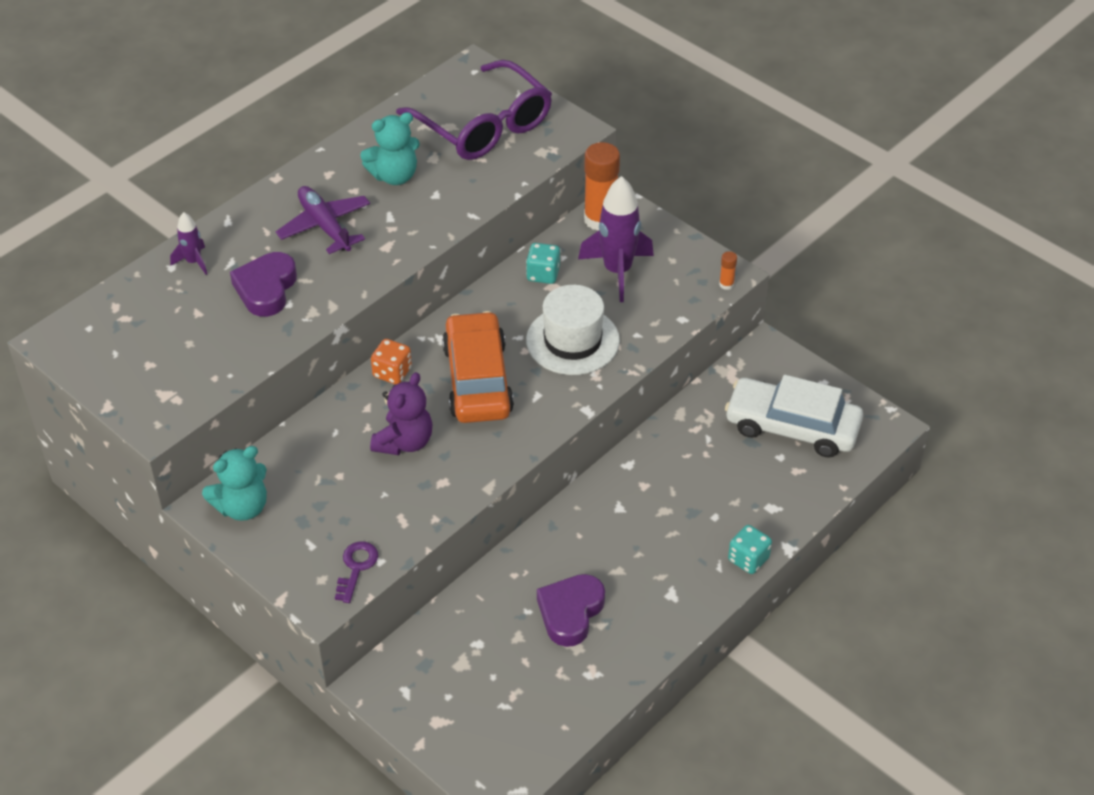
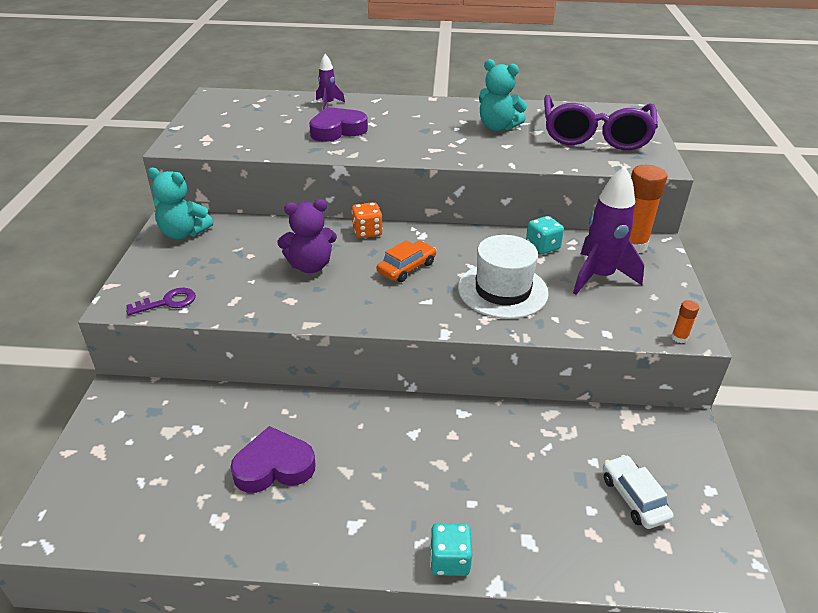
camera: 50 degrees right, 10 degrees down
purple plane [276,186,370,254] -> none
orange car [442,311,514,423] -> orange car [377,240,436,282], size x0.53
white car [725,375,863,458] -> white car [603,455,674,529], size x0.53

